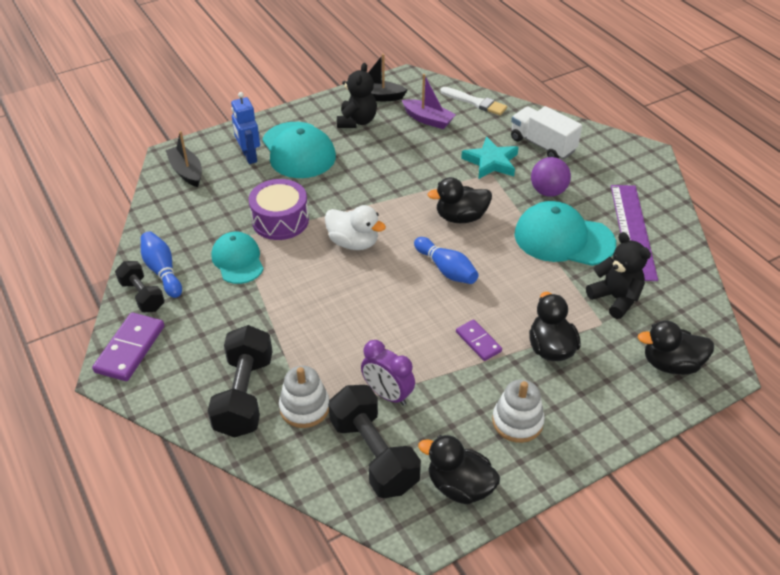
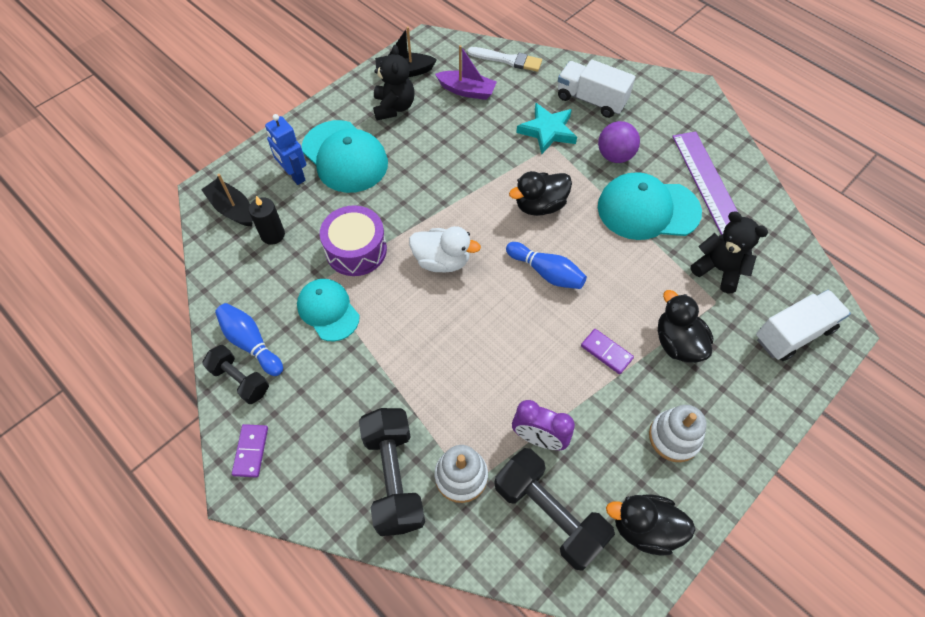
camera: 15 degrees left, 15 degrees up
purple domino [92,313,164,381] -> purple domino [232,424,268,478], size x0.62
black duck [638,320,714,375] -> white truck [756,290,851,361]
none -> black candle [249,196,285,245]

